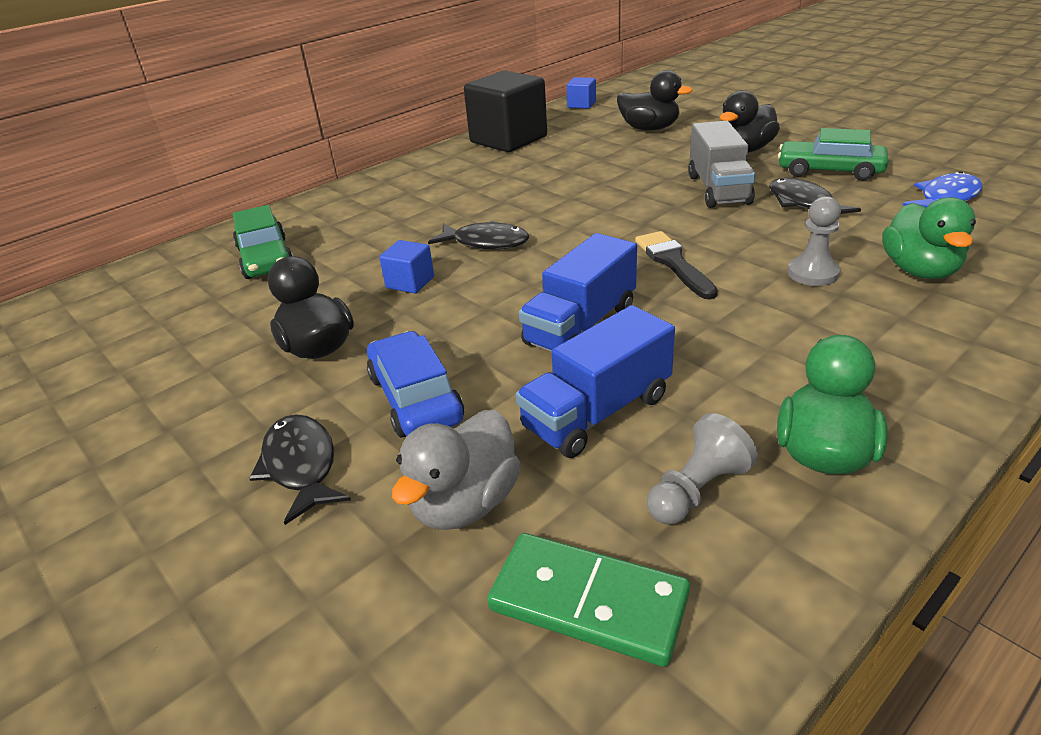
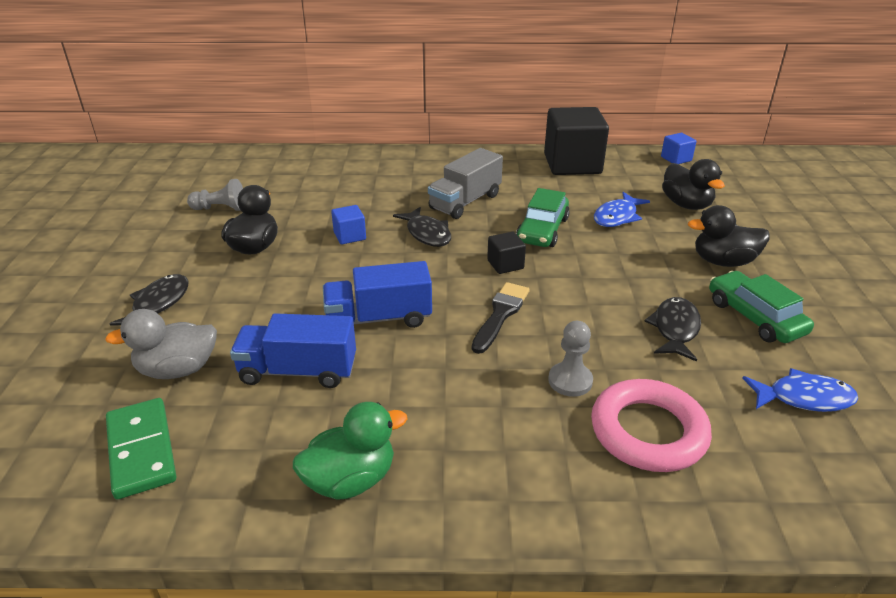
camera: 40 degrees right, 0 degrees up
green car [233,205,293,279] -> green car moved to [516,188,570,247]
blue car [367,331,464,437] -> none
grey pawn [647,413,758,525] -> grey pawn moved to [187,179,243,211]
grey truck [688,121,756,208] -> grey truck moved to [428,148,503,219]
green duck [882,197,976,279] -> pink ring [591,379,712,472]
none -> black cube [487,232,526,274]
none -> blue fish [594,192,650,227]

